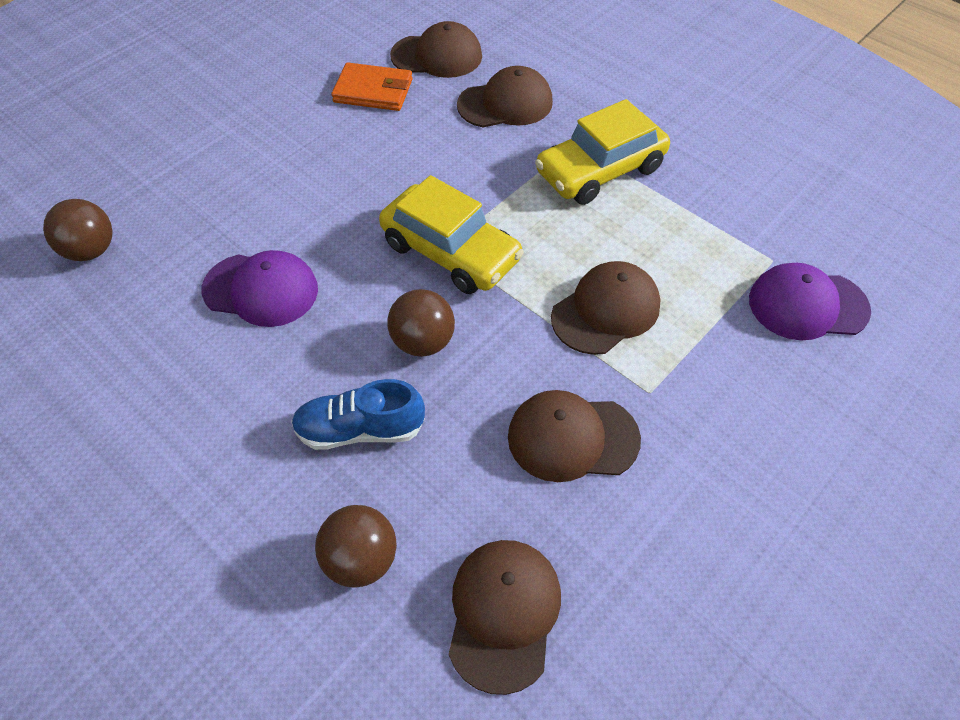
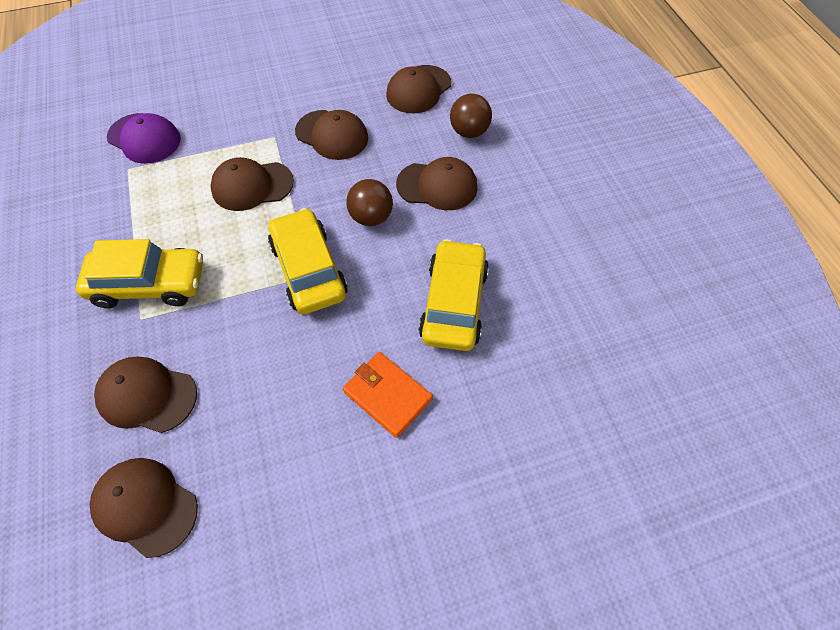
camera: 150 degrees left, 5 degrees up
brown ball [43,199,113,261] -> none
purple cap [202,250,318,327] -> yellow car [419,239,489,351]
blue shoe [291,379,425,450] -> brown cap [396,157,477,210]
orange wallet [331,62,413,111] -> orange wallet moved to [343,352,433,438]

